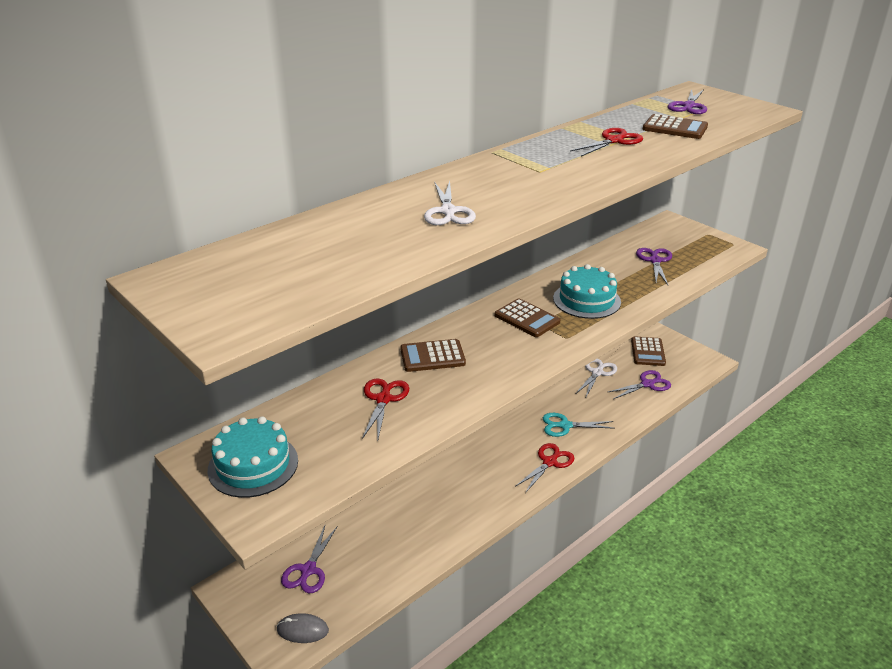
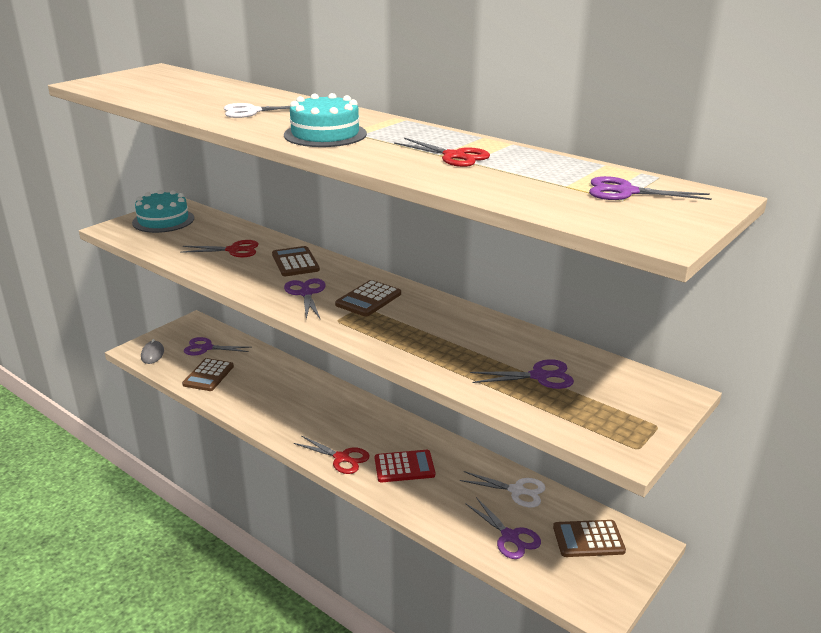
camera: 80 degrees right, 5 degrees down
turquoise scissors [543,413,615,437] -> red calculator [375,450,435,482]
turquoise cake [553,264,621,319] -> turquoise cake moved to [284,93,367,147]
brown calculator [642,114,708,139] -> brown calculator moved to [182,358,234,391]
none -> purple scissors [284,278,326,320]

